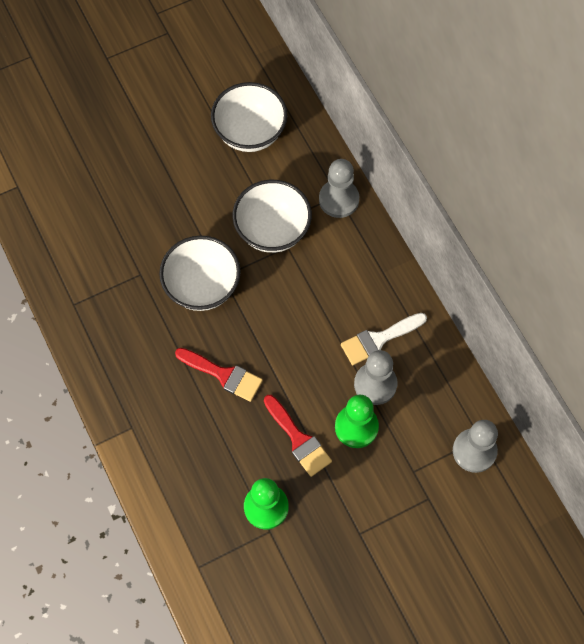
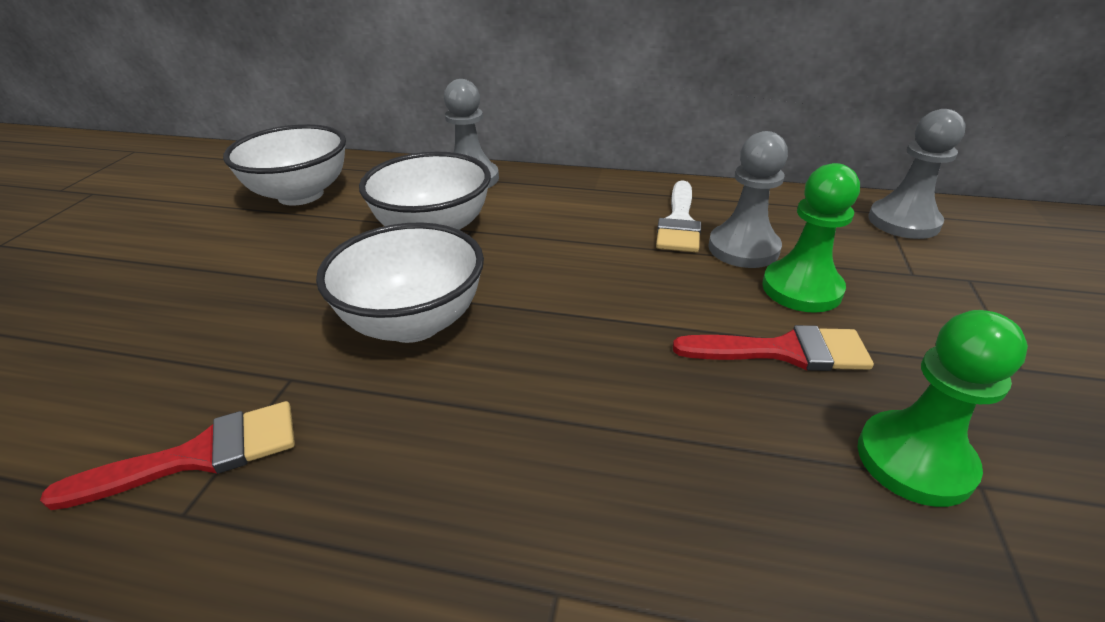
camera: 50 degrees left, 30 degrees down
red brush [175,348,263,402] -> red brush moved to [40,401,295,510]

